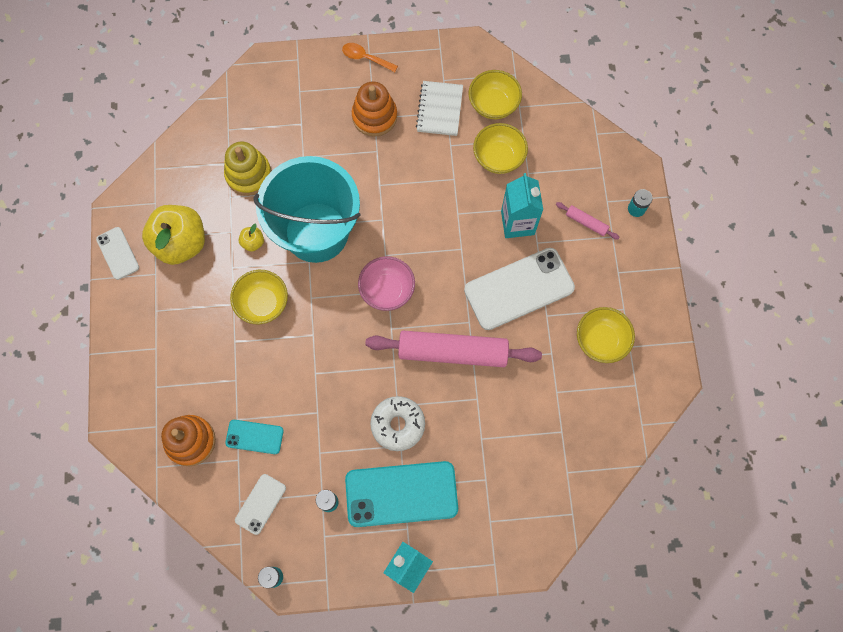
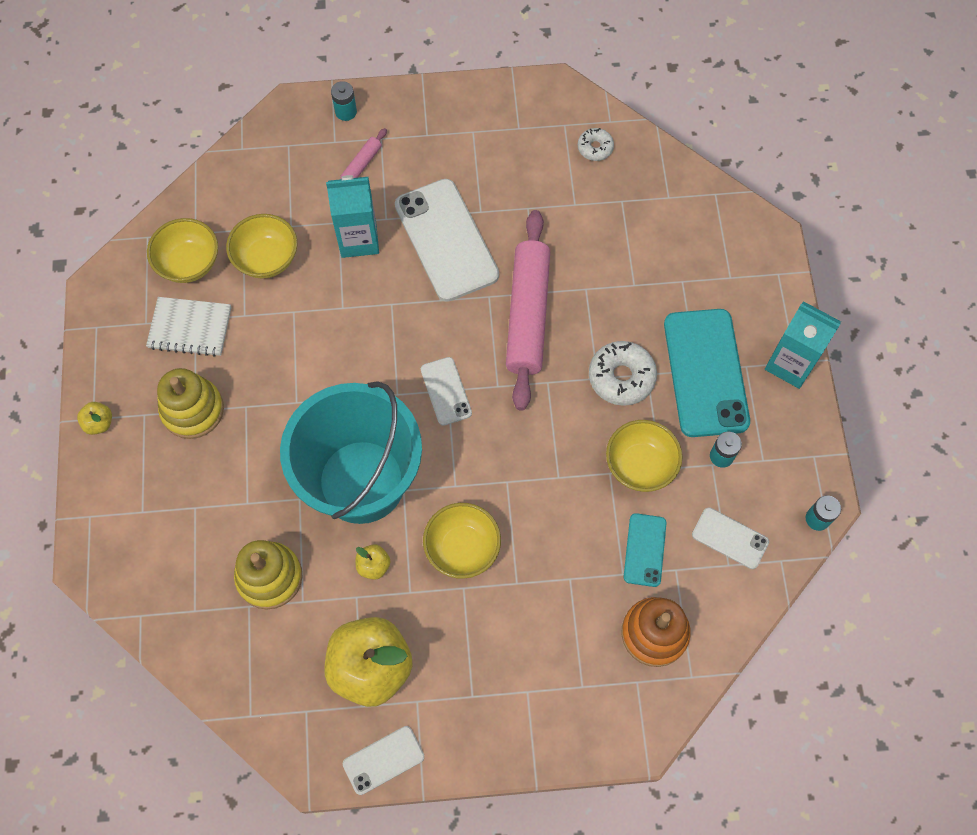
camera: 90 degrees left, 5 degrees down
orange spoon [342,43,398,72] -> yellow apple [77,402,112,435]
orange stacking toy [352,81,397,137] -> yellow stacking toy [157,368,224,439]
pink bowl [358,256,415,311] -> white phone [421,357,472,426]
yellow bowl [577,307,635,363] -> yellow bowl moved to [606,420,682,492]
none -> white donut [578,128,614,161]

